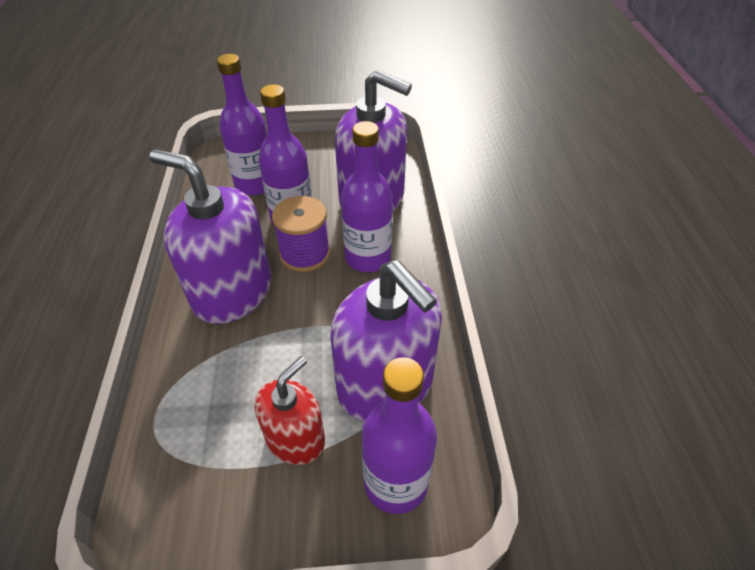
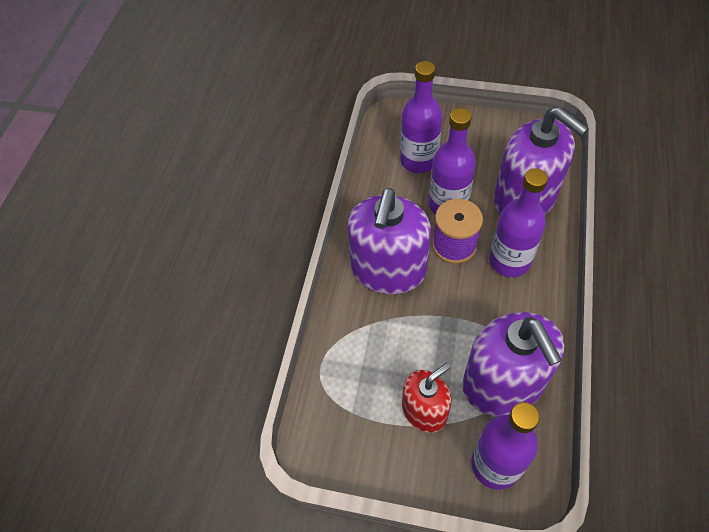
camera: 20 degrees right, 10 degrees up
purple soap dispenser [150,149,271,324] -> purple soap dispenser turned 120 degrees counterclockwise [347,188,431,294]

